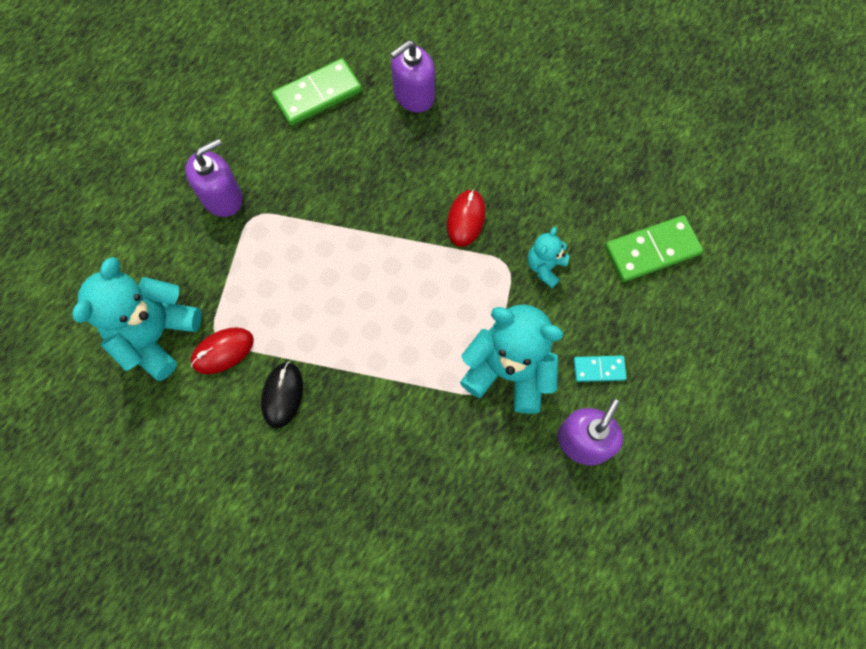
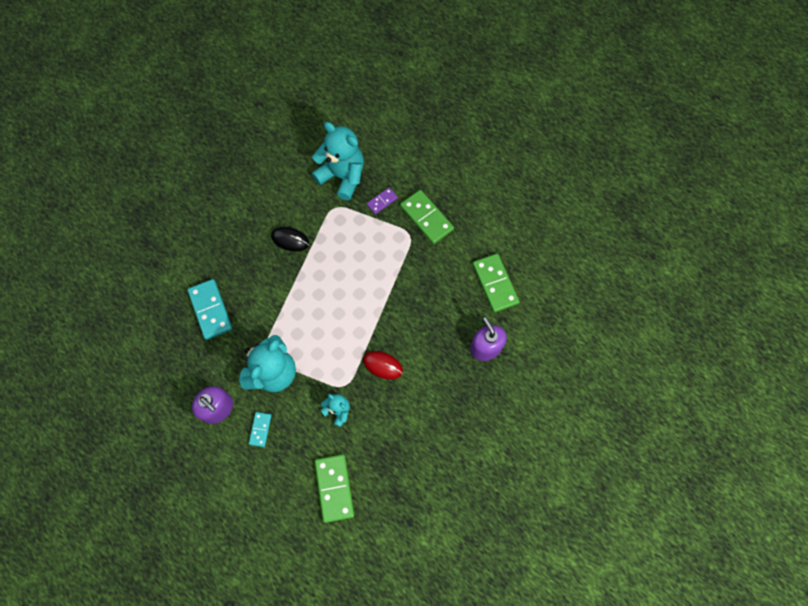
camera: 100 degrees right, 0 degrees up
purple soap dispenser [185,138,243,217] -> green domino [400,190,454,244]
red mouse [191,327,254,374] -> none
none -> turquoise domino [188,279,232,340]
none -> purple domino [367,187,398,214]

